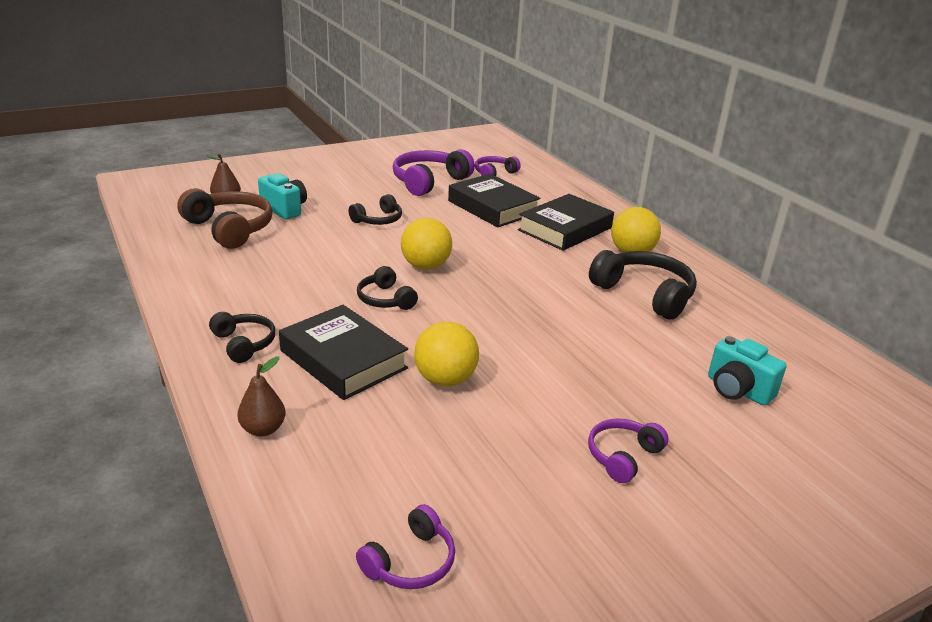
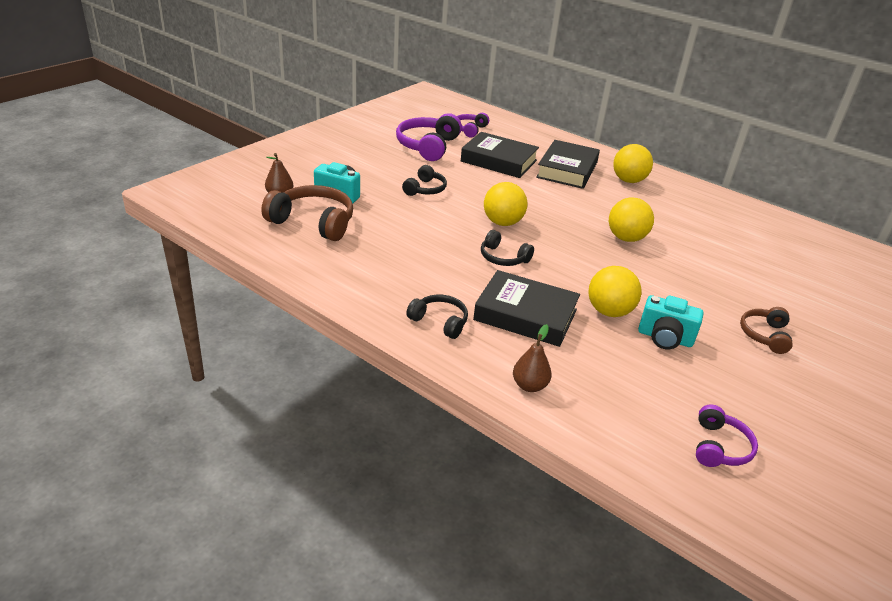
camera: 25 degrees left, 5 degrees up
purple headphones [588,418,668,483] -> brown headphones [740,307,793,354]
black headphones [589,250,697,320] -> none
turquoise camera [708,336,787,406] -> turquoise camera moved to [638,295,704,349]
none -> yellow ball [609,197,654,242]

